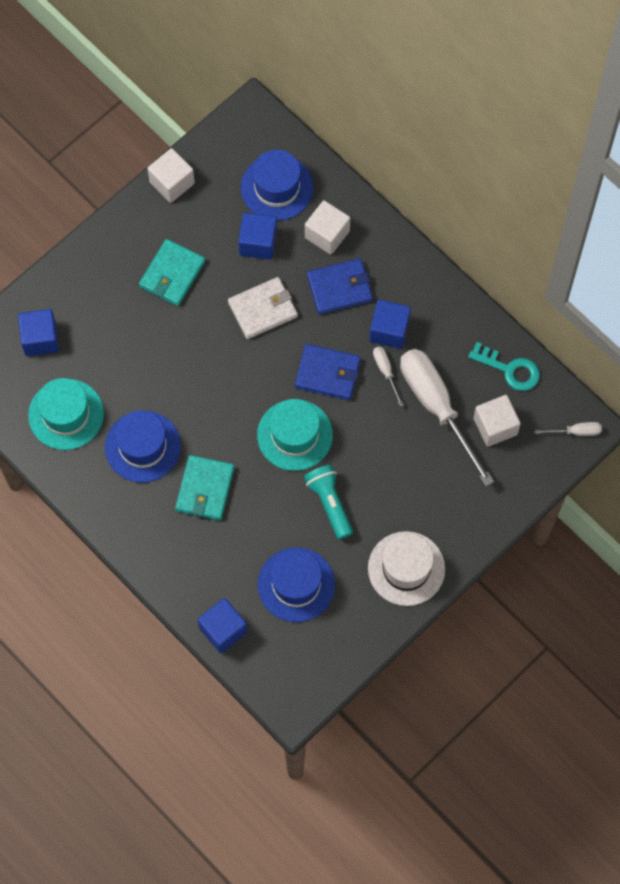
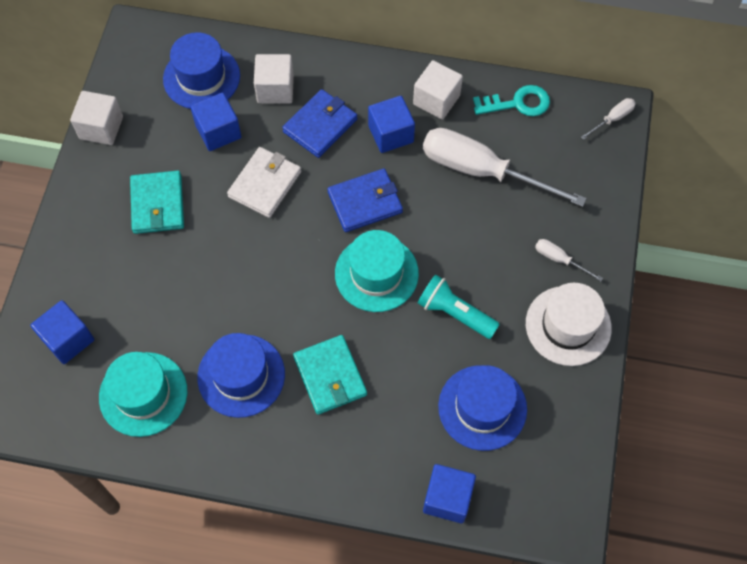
camera: 35 degrees left, 5 degrees down
white screwdriver [373,346,404,407] -> white screwdriver moved to [535,239,603,282]
white cube [474,395,521,447] -> white cube moved to [413,60,463,119]

